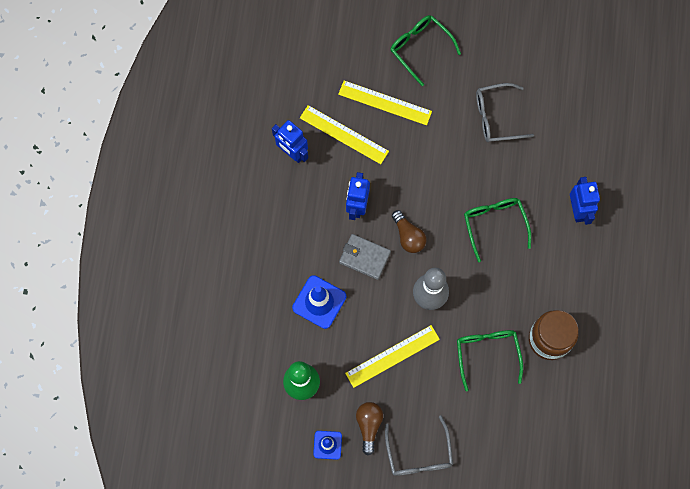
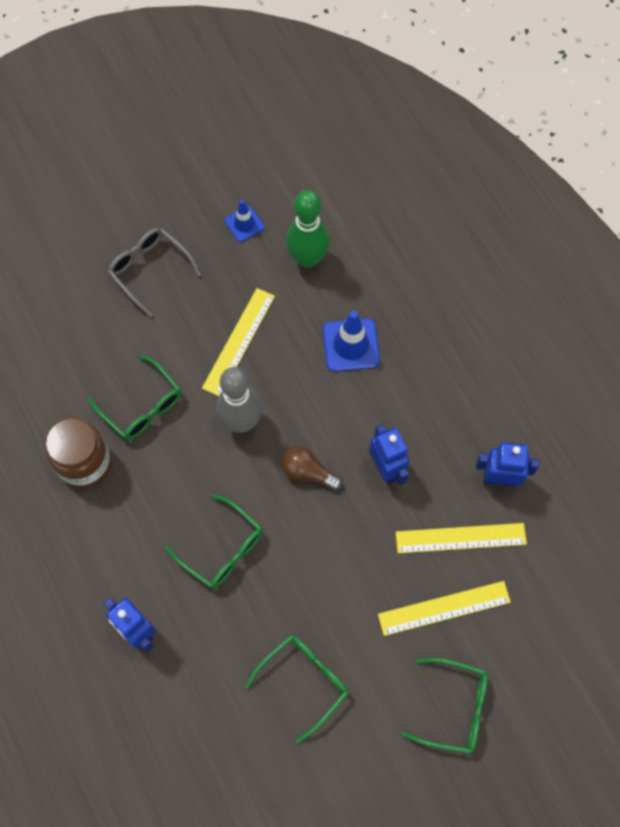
camera: 145 degrees right, 5 degrees down
grey wallet [339,234,391,280] -> none
brown light bulb [356,402,383,455] -> none
grey glasses [476,83,534,142] -> green glasses [245,635,348,743]

